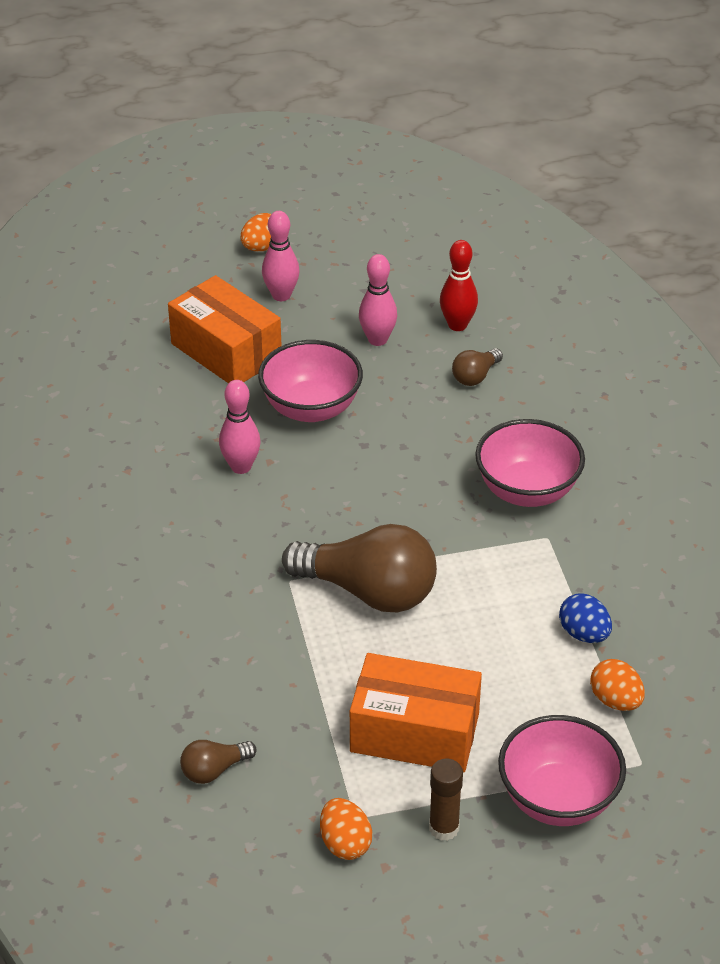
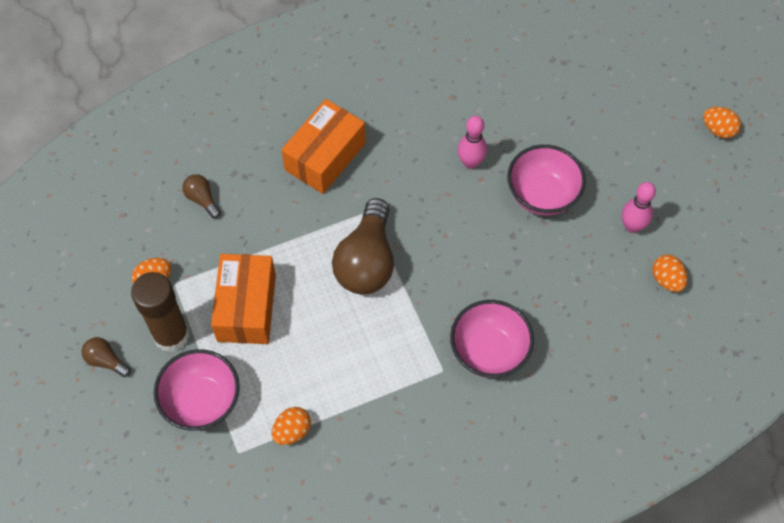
camera: 80 degrees right, 20 degrees up
orange box [168,275,281,383] -> orange box moved to [282,99,366,194]
pink bowling pin [262,211,300,301] -> none
brown glue stick [429,758,463,841] -> brown glue stick [131,272,189,352], size x1.85
red bowling pin [440,240,478,331] -> orange egg [652,254,688,292]
brown light bulb [452,348,503,386] -> brown light bulb moved to [82,337,131,377]
blue egg [559,593,612,643] -> none

